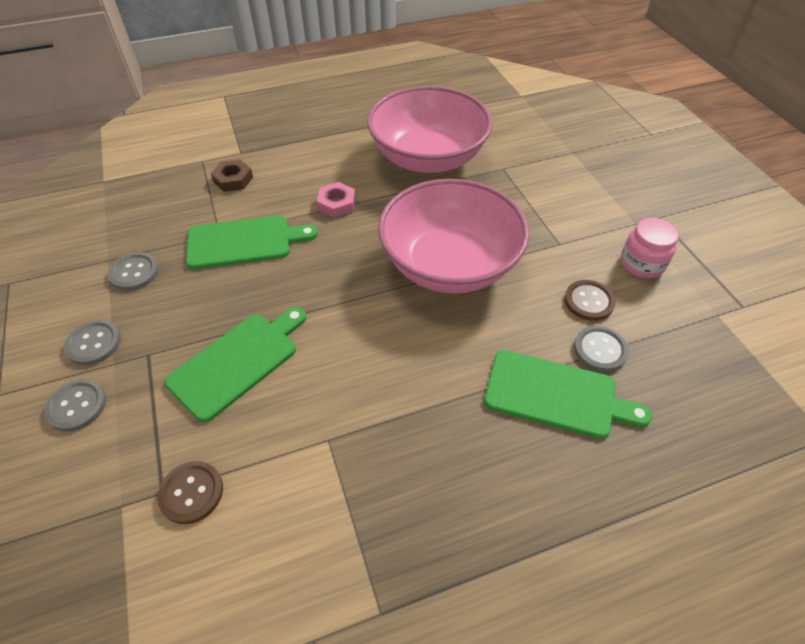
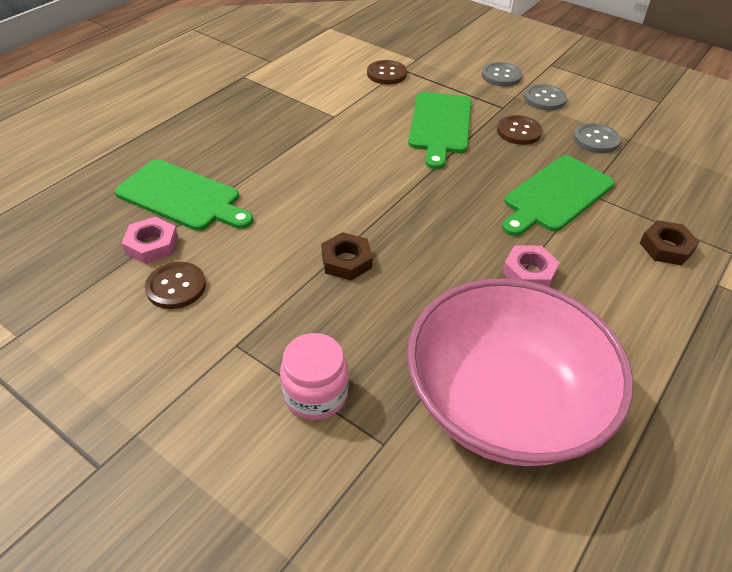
camera: 145 degrees right, 5 degrees down
pink bowl [378,179,529,293] -> brown nut [321,232,373,281]
green cutting board [484,350,652,439] -> green cutting board turned 135 degrees counterclockwise [115,159,253,231]
grey button [574,326,629,372] -> pink nut [122,217,178,264]
pink jar [621,218,679,278] -> pink jar moved to [280,333,348,420]
none -> brown button [497,115,543,145]

